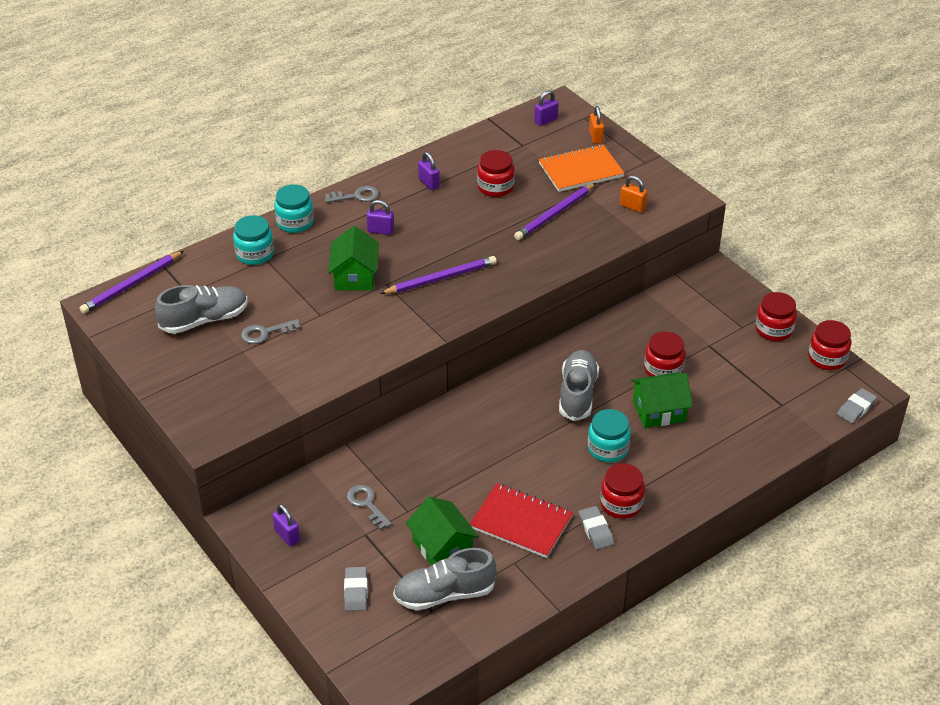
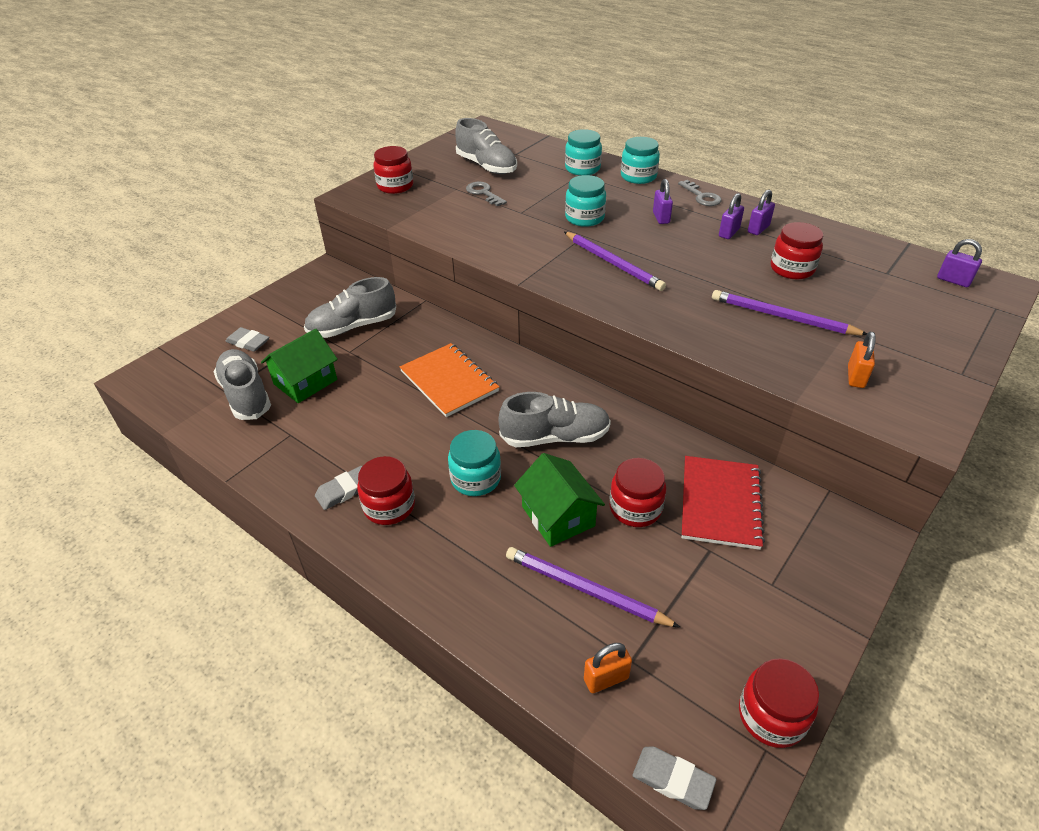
camera: 75 degrees right, 0 degrees up
purple pencil [79,251,184,314] -> purple pencil moved to [506,547,681,628]
purple padlock [272,504,300,546] -> purple padlock moved to [719,193,744,239]
green house [328,226,379,290] -> turquoise jar [565,175,606,227]
grey eraser [344,567,368,611] -> grey eraser turned 45 degrees clockwise [226,327,269,352]
grey key [347,485,392,530] -> grey shoe [304,277,396,338]
red notebook [470,483,573,558] -> red notebook moved to [682,456,765,550]
orange notebook [539,144,624,192] -> orange notebook moved to [400,343,499,417]
orange padlock [589,106,604,144] -> orange padlock moved to [584,643,632,693]
red jar [755,292,797,341] -> red jar moved to [373,146,413,194]

